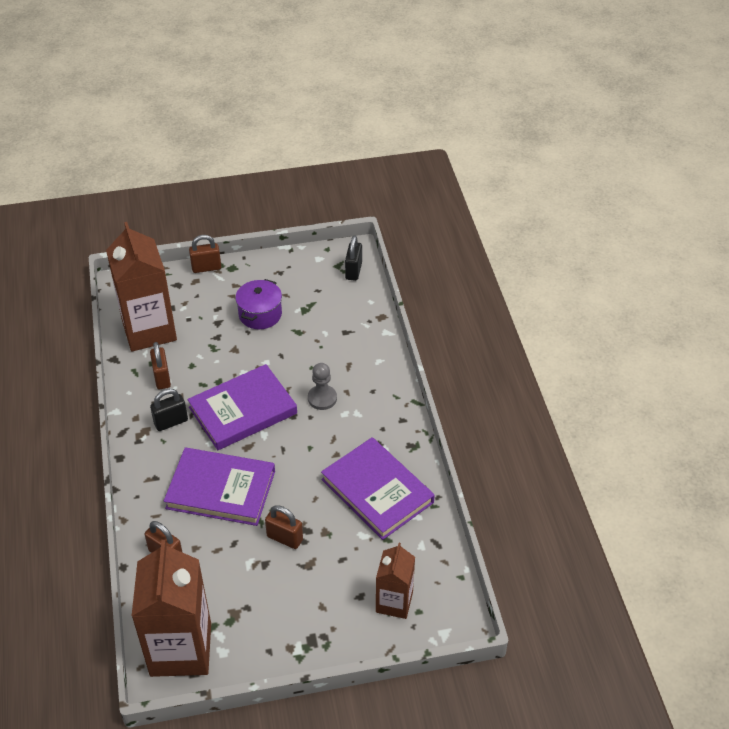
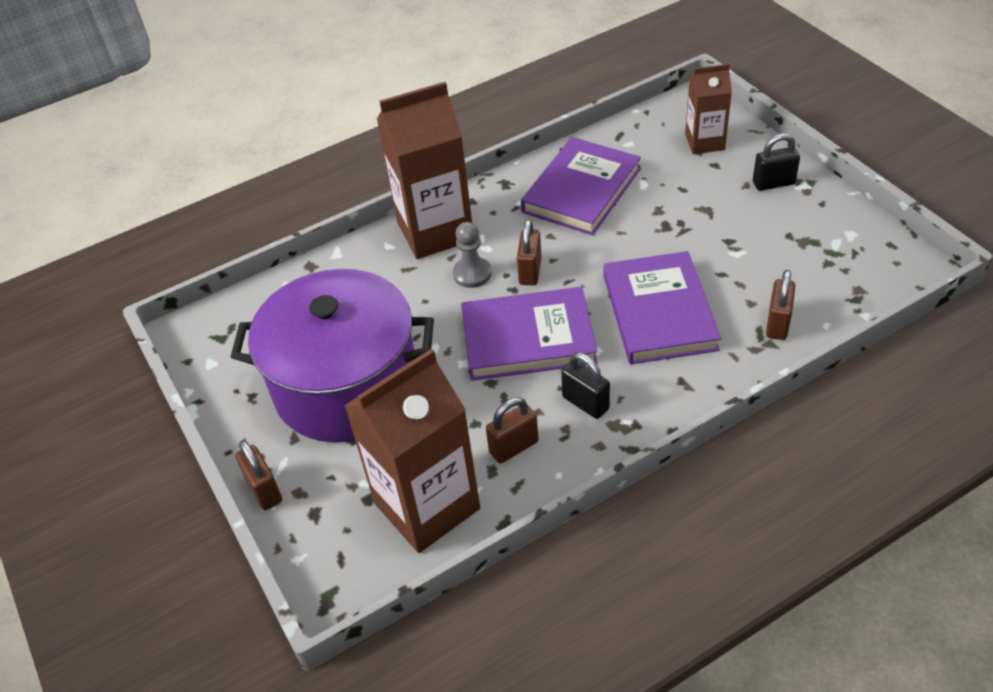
camera: 105 degrees left, 0 degrees up
brown carton [132,540,211,677] -> brown carton moved to [377,82,472,259]
purple book [187,364,297,450] -> purple book turned 45 degrees counterclockwise [461,287,597,381]
purple pot [235,279,282,329] -> purple pot [231,269,434,442], size x2.21
brown padlock [265,505,303,549] -> brown padlock moved to [517,219,542,285]
black padlock [345,236,362,281] -> black padlock moved to [753,134,800,191]

